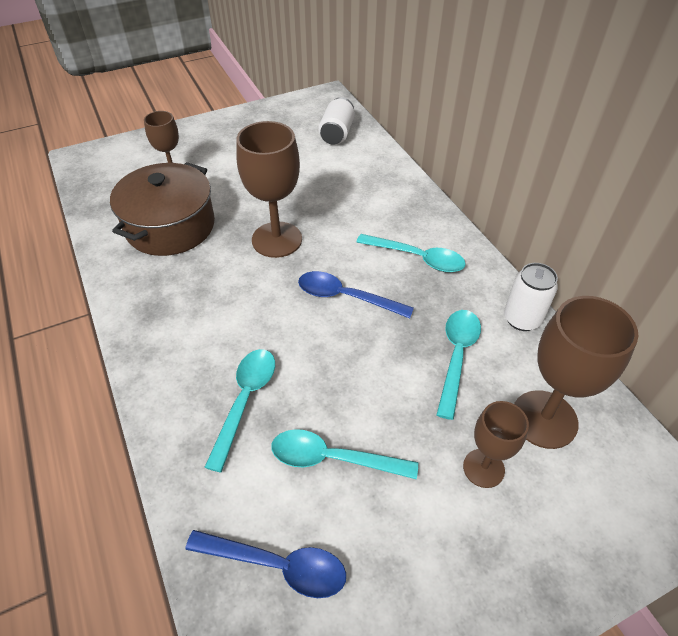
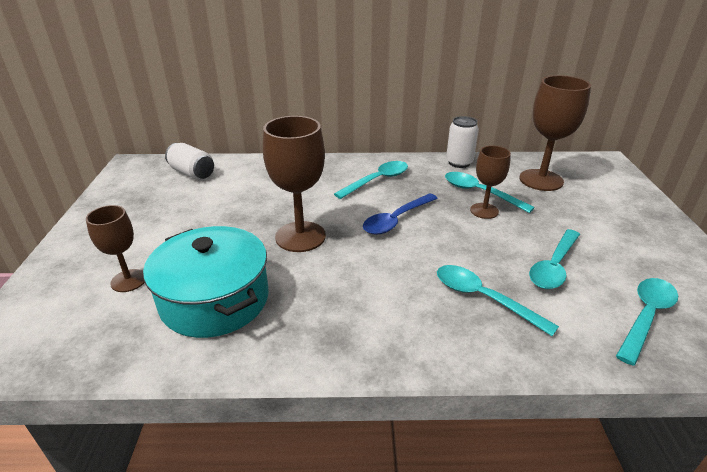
camera: 65 degrees left, 15 degrees down
brown pot [110,162,215,256] -> turquoise pot [143,226,269,338]
blue spoon [185,530,346,598] -> turquoise spoon [616,278,678,366]
brown goblet [463,401,529,488] -> brown goblet moved to [470,146,511,219]

